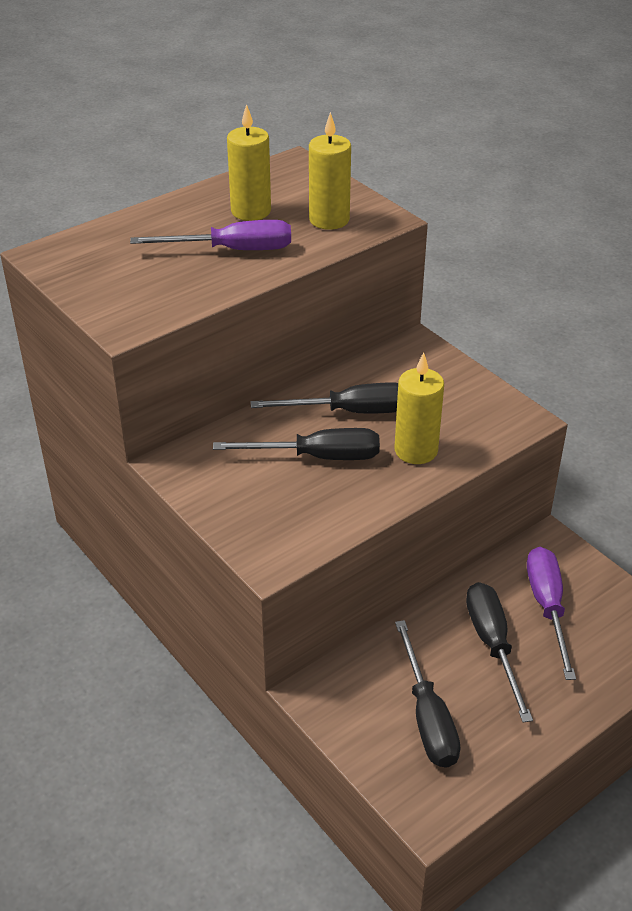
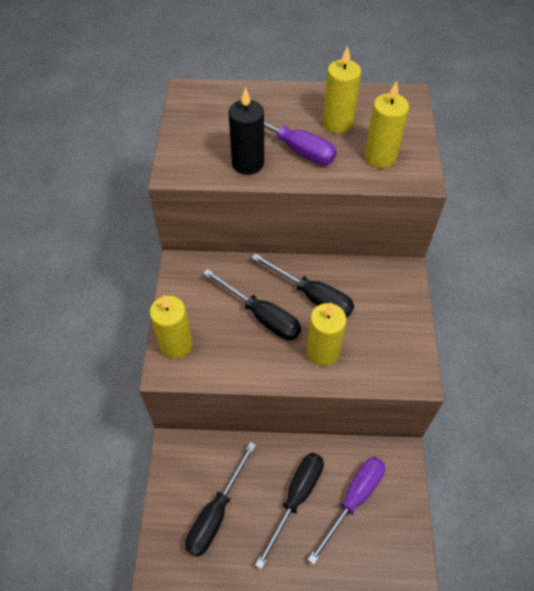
camera: 40 degrees right, 15 degrees up
none -> yellow candle [150,295,193,359]
none -> black candle [229,87,264,175]

